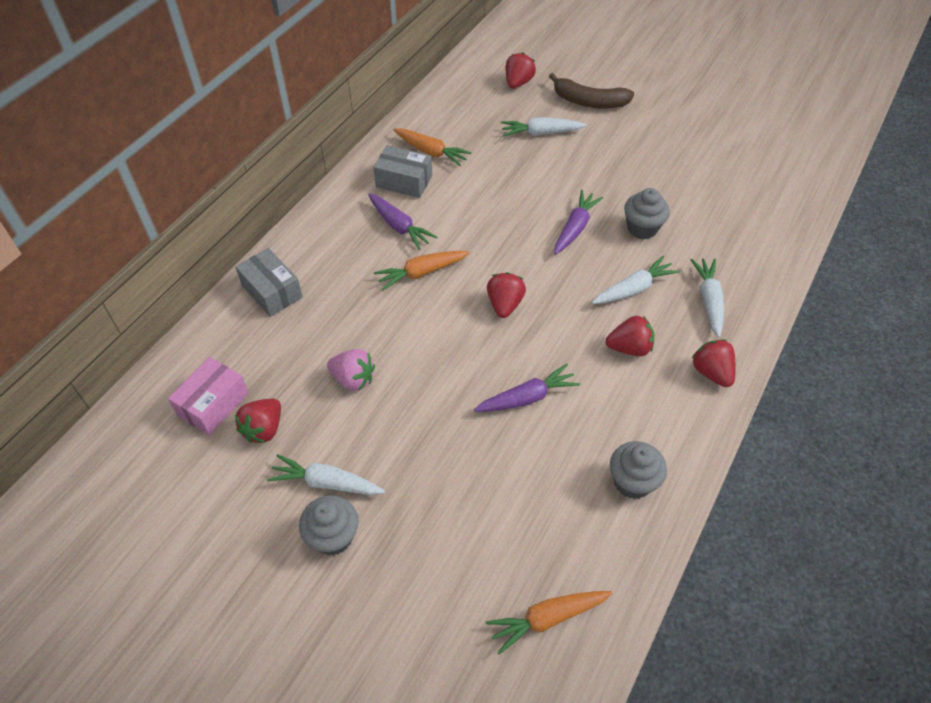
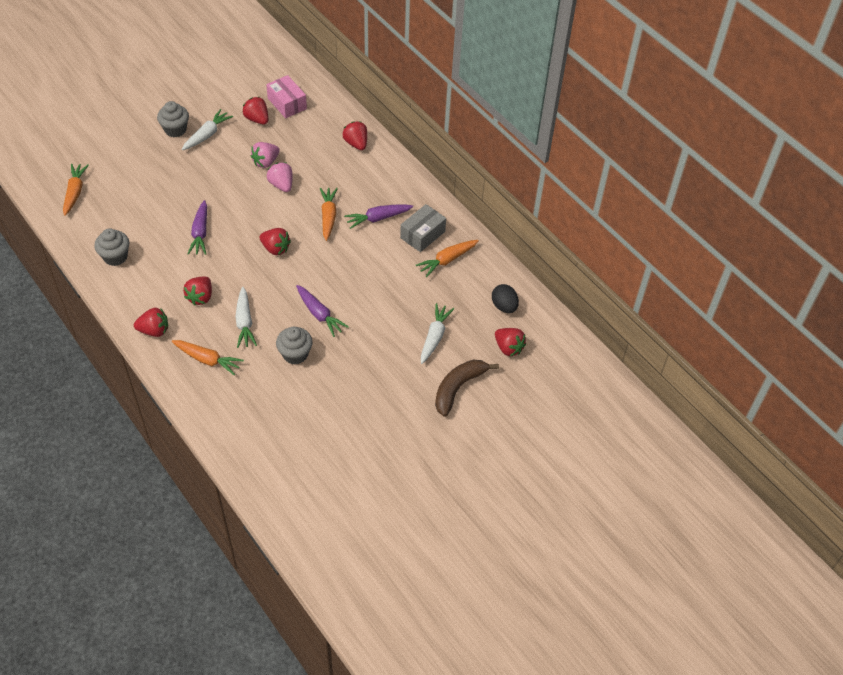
camera: 110 degrees right, 0 degrees up
grey box [235,248,303,317] -> red strawberry [343,121,367,150]
white carrot [690,259,724,338] -> orange carrot [172,340,244,375]
none -> pink strawberry [267,162,293,192]
none -> black egg [492,284,519,313]

